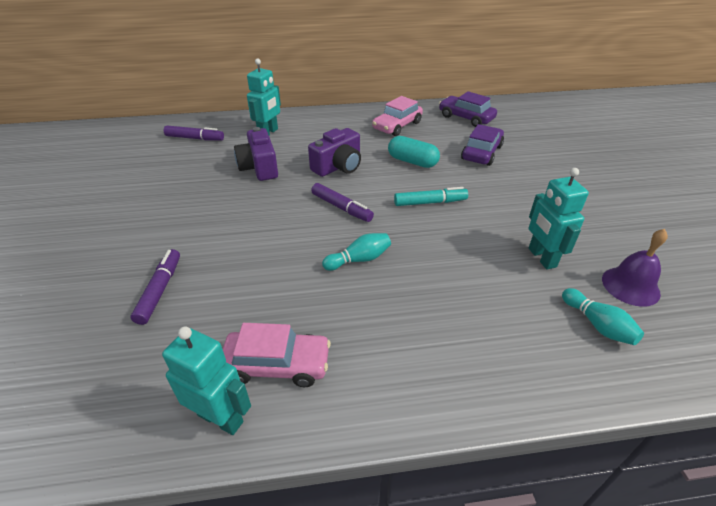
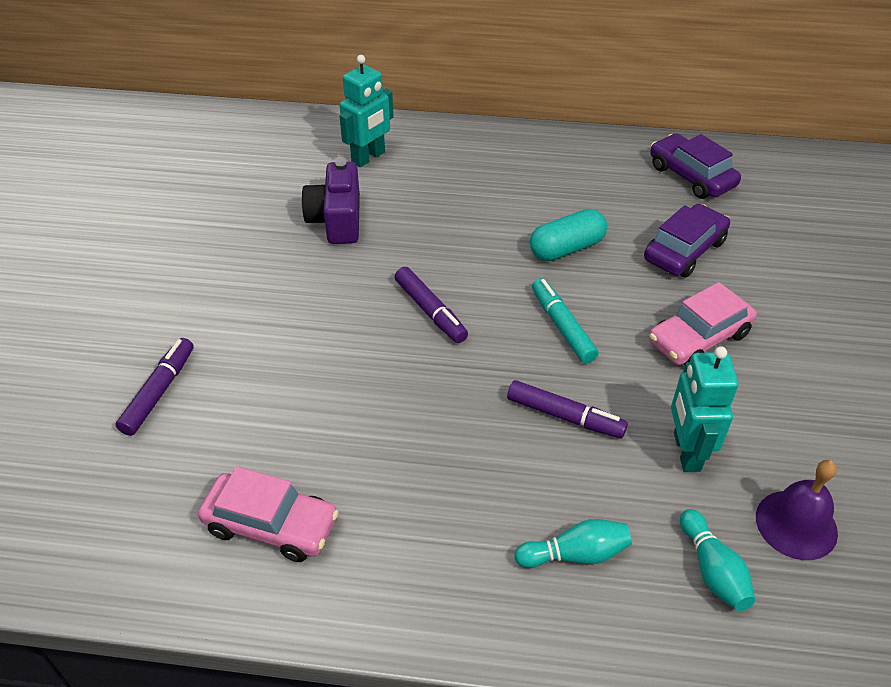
camera: 15 degrees right, 5 degrees up
turquoise robot [162,326,251,435] -> none
purple marker [164,126,224,141] -> purple marker moved to [507,380,628,438]
purple camera [308,128,361,177] -> none
turquoise bowling pin [322,233,391,271] -> turquoise bowling pin moved to [515,519,632,568]
pink car [372,96,423,136] -> pink car moved to [649,282,757,365]
turquoise capsule [388,136,440,168] -> turquoise capsule turned 75 degrees counterclockwise [530,209,607,261]
turquoise marker [394,187,468,206] -> turquoise marker turned 120 degrees counterclockwise [532,278,598,364]

